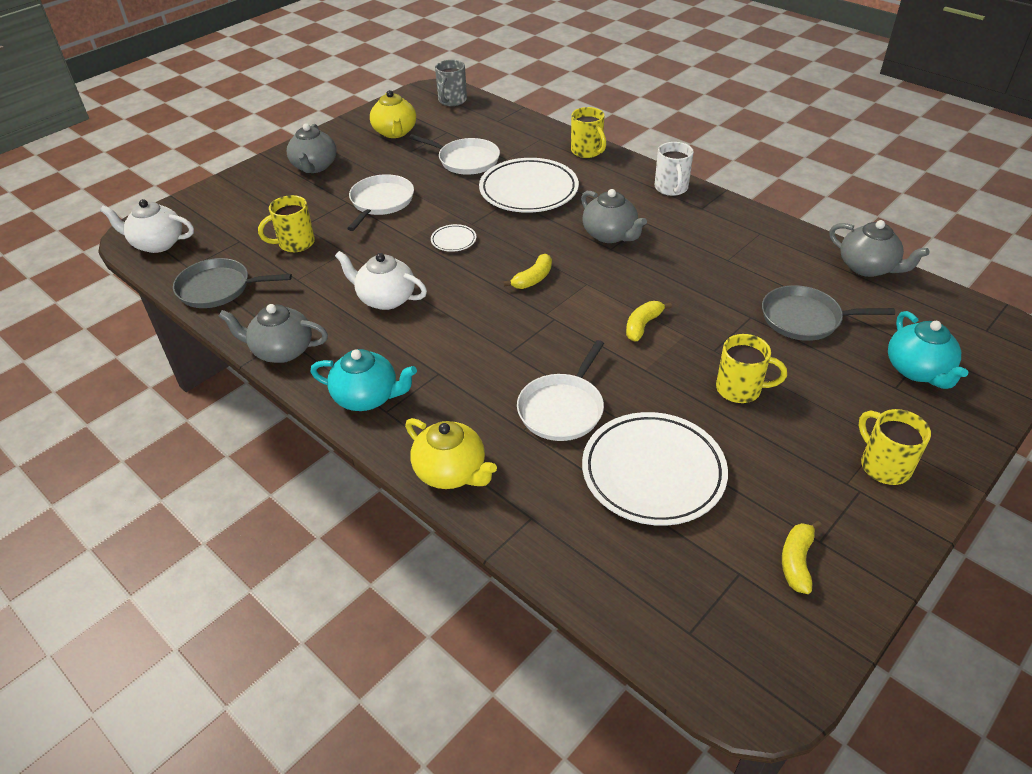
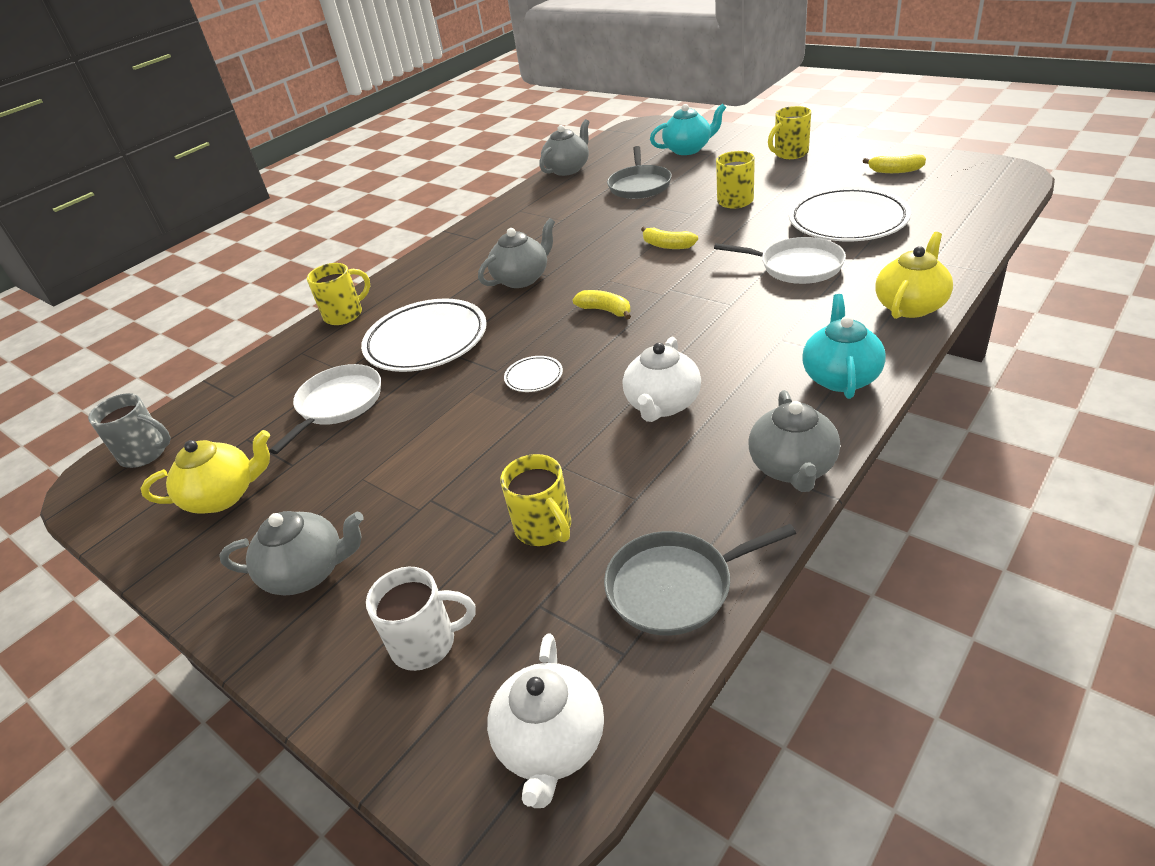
camera: 90 degrees left, 5 degrees down
grey pan [173,258,292,308] -> grey pan turned 75 degrees clockwise [604,524,796,636]
white pan [347,174,414,231] -> none
white mug [655,142,694,196] -> white mug moved to [366,567,475,671]

